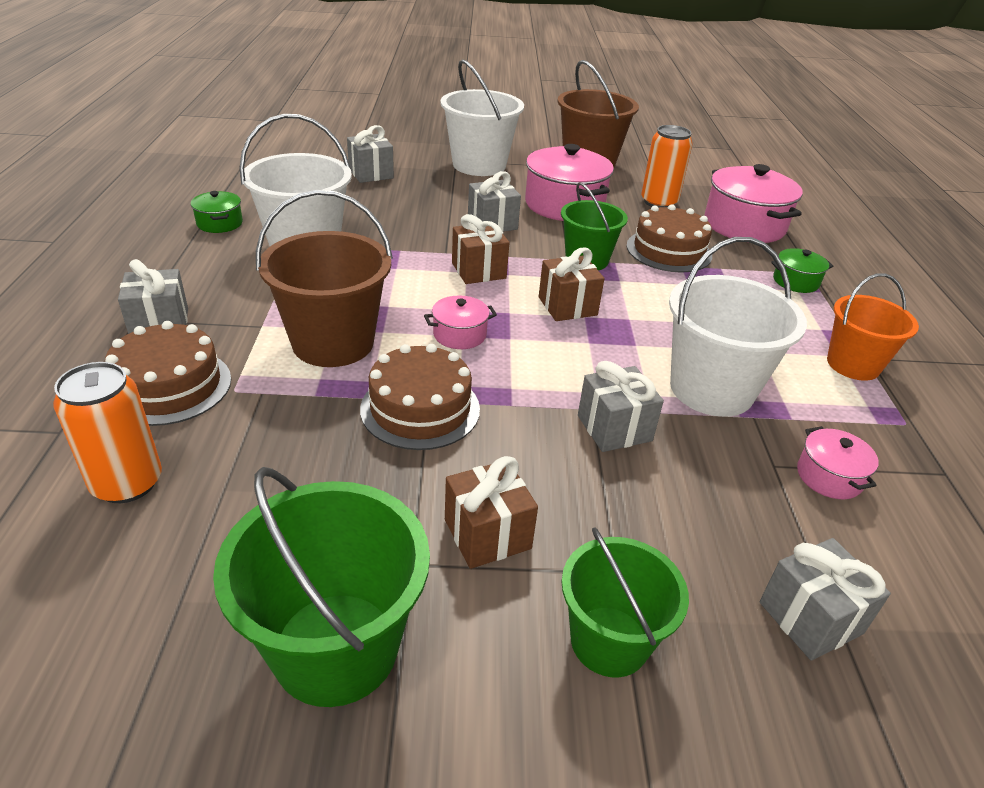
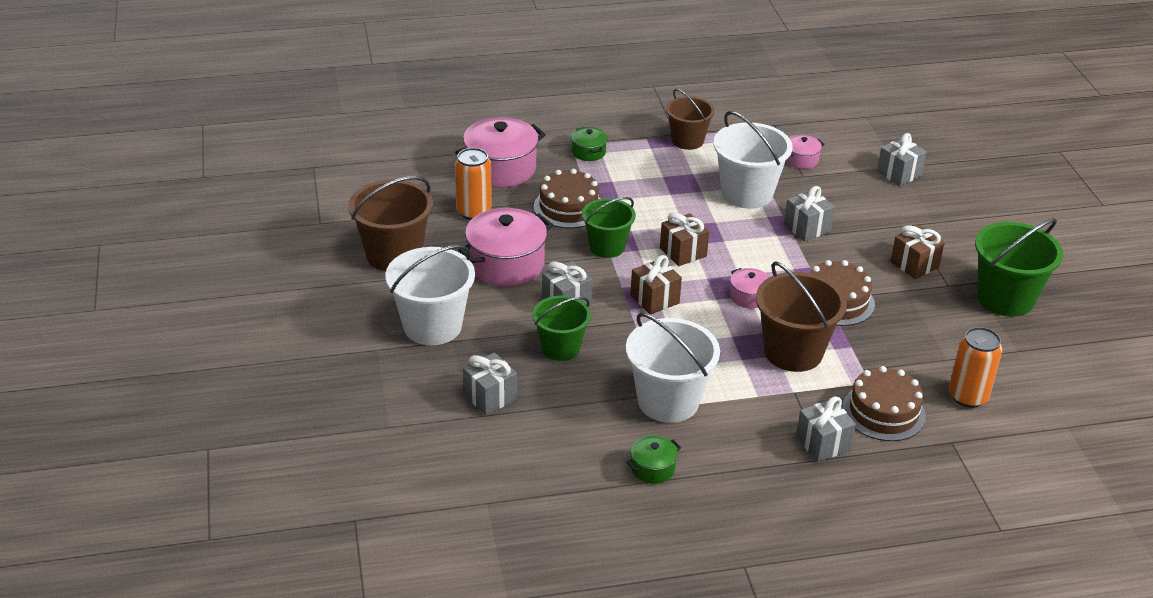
camera: 100 degrees left, 0 degrees up
green bucket [561,527,689,678] -> green bucket moved to [533,296,591,361]
orange bucket [827,273,919,381] -> brown bucket [666,89,715,150]

